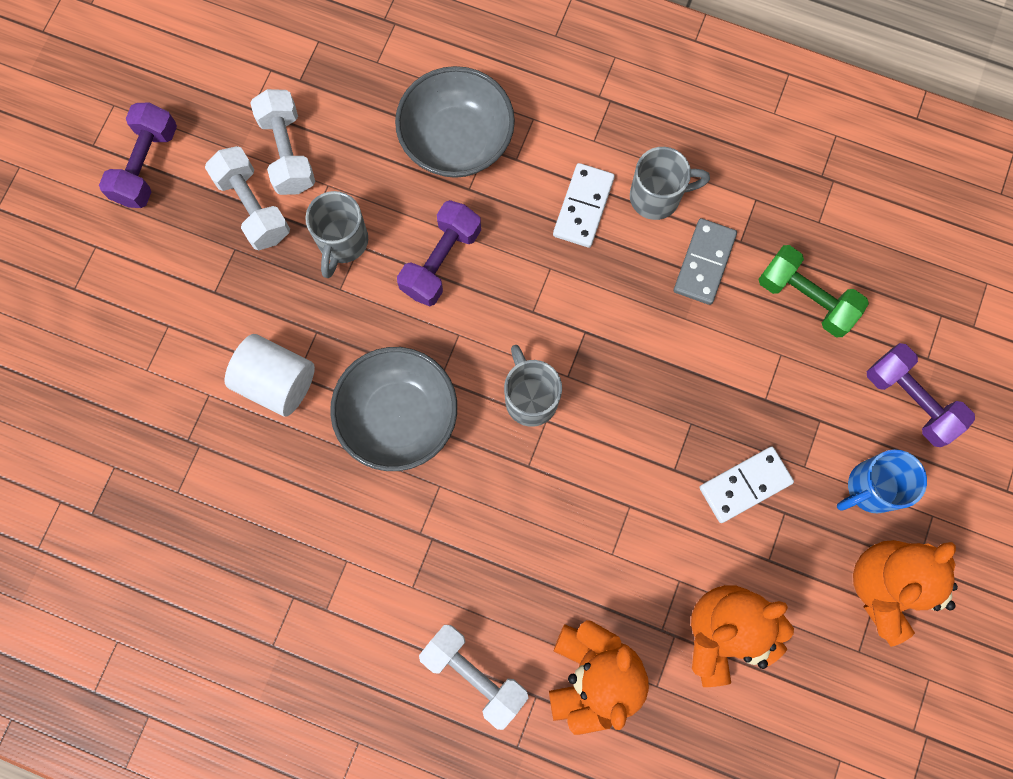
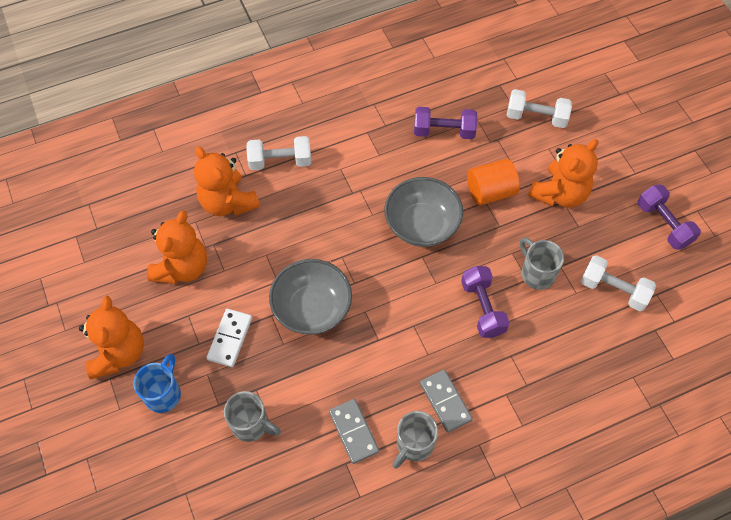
camera: 135 degrees right, 15 degrees down
white dumbbell [205,146,290,251] -> white dumbbell moved to [507,89,572,128]
white cylinder [224,334,315,417] -> orange cylinder [467,159,520,205]
grey bowl [395,66,515,178] -> grey bowl moved to [269,259,352,335]
grey mug [504,345,562,427] -> grey mug moved to [224,391,281,442]
white domino [553,163,615,248] -> grey domino [420,370,473,433]
green dumbbell [758,245,869,337] -> none
purple dumbbell [867,343,975,447] -> purple dumbbell moved to [414,107,477,139]
none -> orange teddy bear [528,139,598,208]

